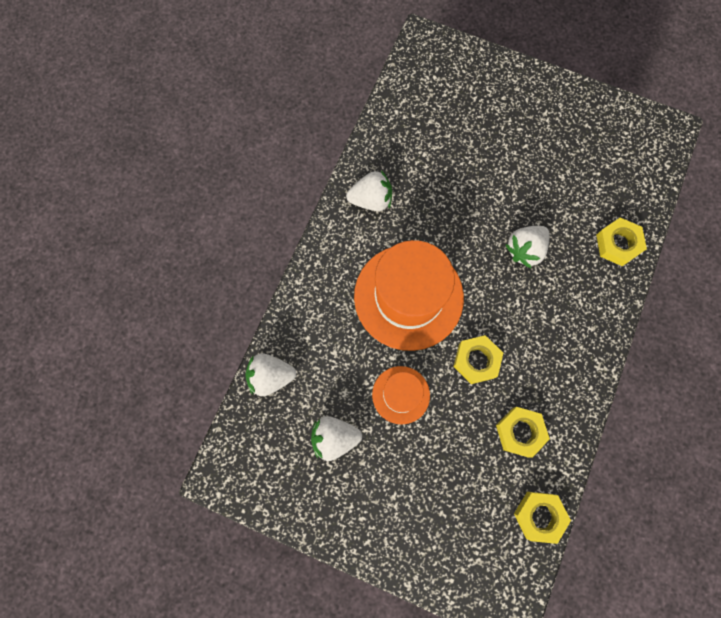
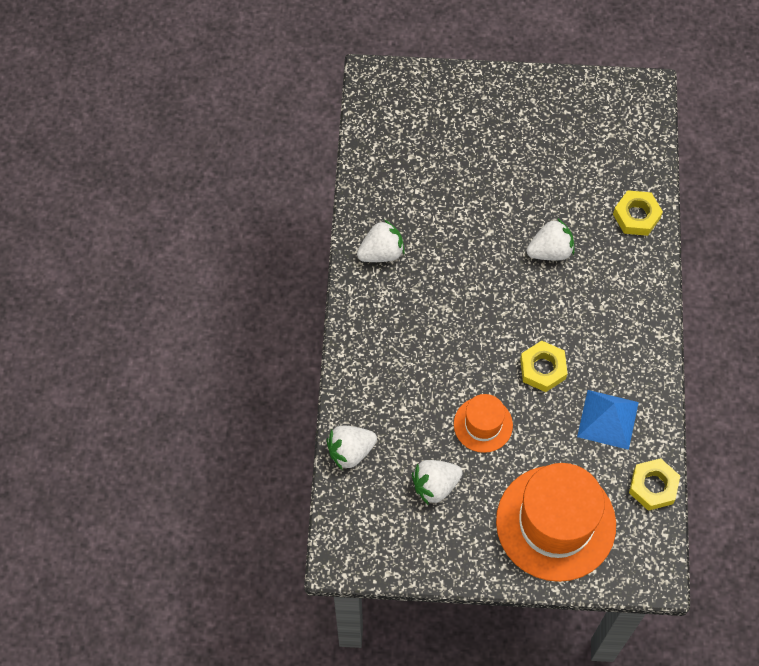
camera: 20 degrees left, 10 degrees down
orange hat [354,240,464,351] -> orange hat moved to [496,463,616,582]
yellow nut [496,407,550,458] -> blue pyramid [577,390,639,450]
white strawberry [505,226,549,268] -> white strawberry turned 135 degrees counterclockwise [527,218,574,260]

